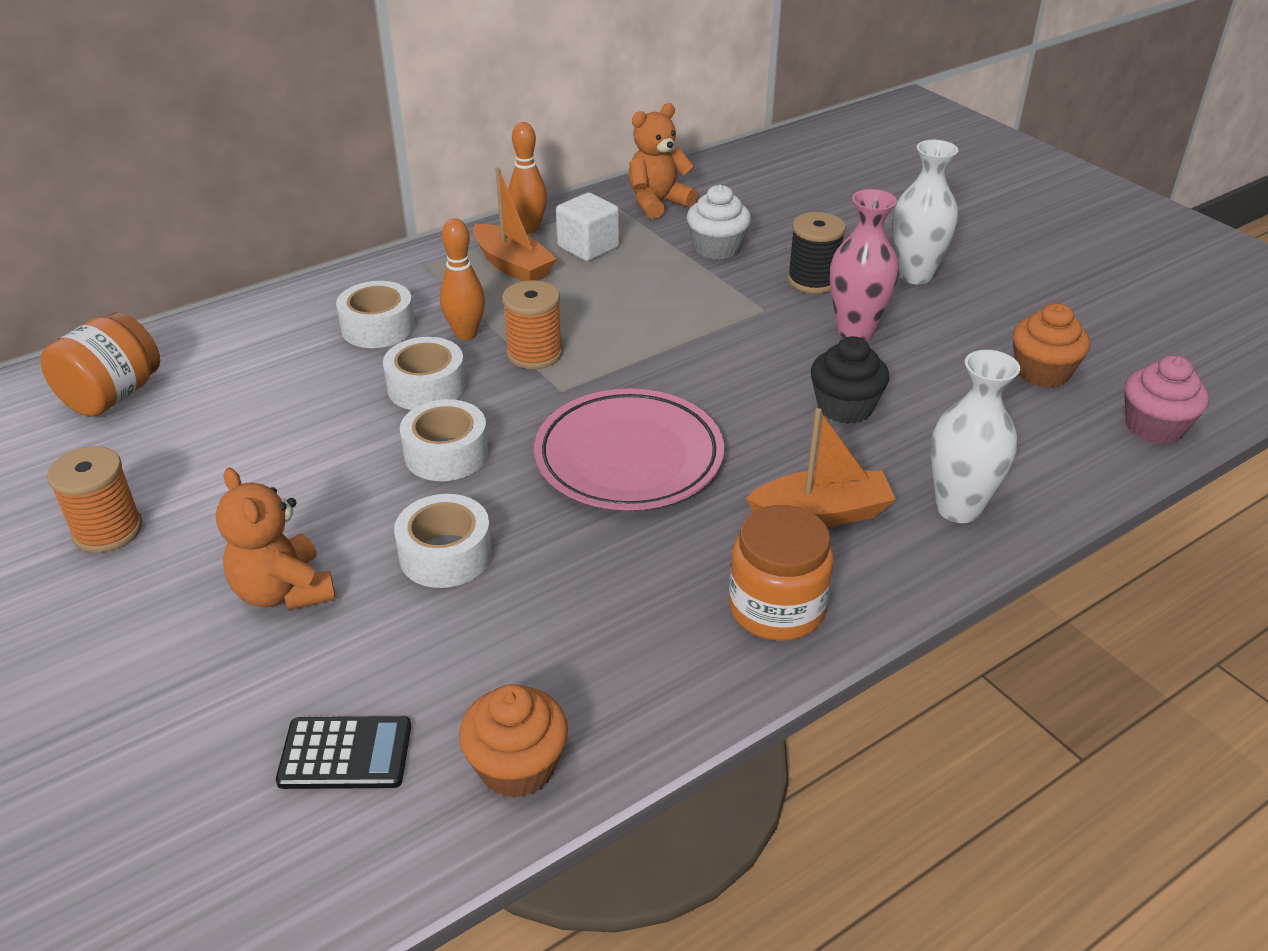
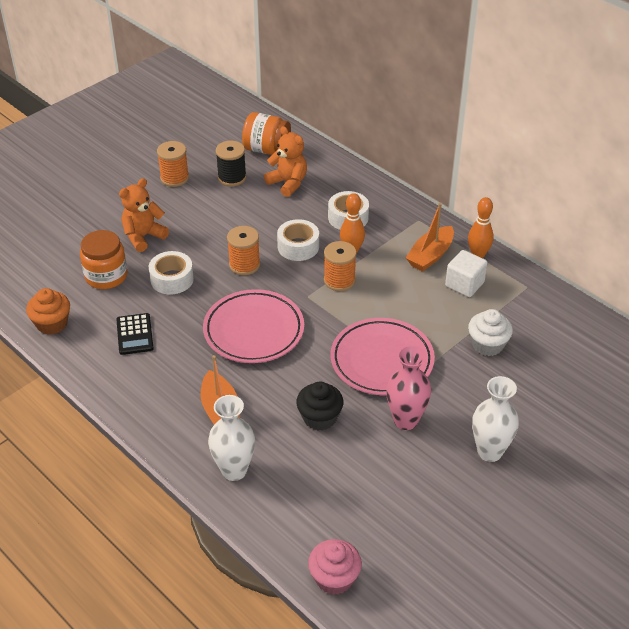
camera: 80 degrees right, 5 degrees up
black calculator [276,716,411,789] -> black calculator moved to [116,313,154,355]
white tape [400,399,489,481] -> orange spool [227,226,260,275]
orange teddy bear [629,103,698,219] -> orange teddy bear moved to [264,126,307,197]
orange jar [729,505,834,641] -> orange jar moved to [80,230,128,289]
black spool [787,212,846,294] -> black spool moved to [216,141,246,186]
orange cupcake [1013,303,1090,388] -> none
none -> pink plate [330,318,435,395]

